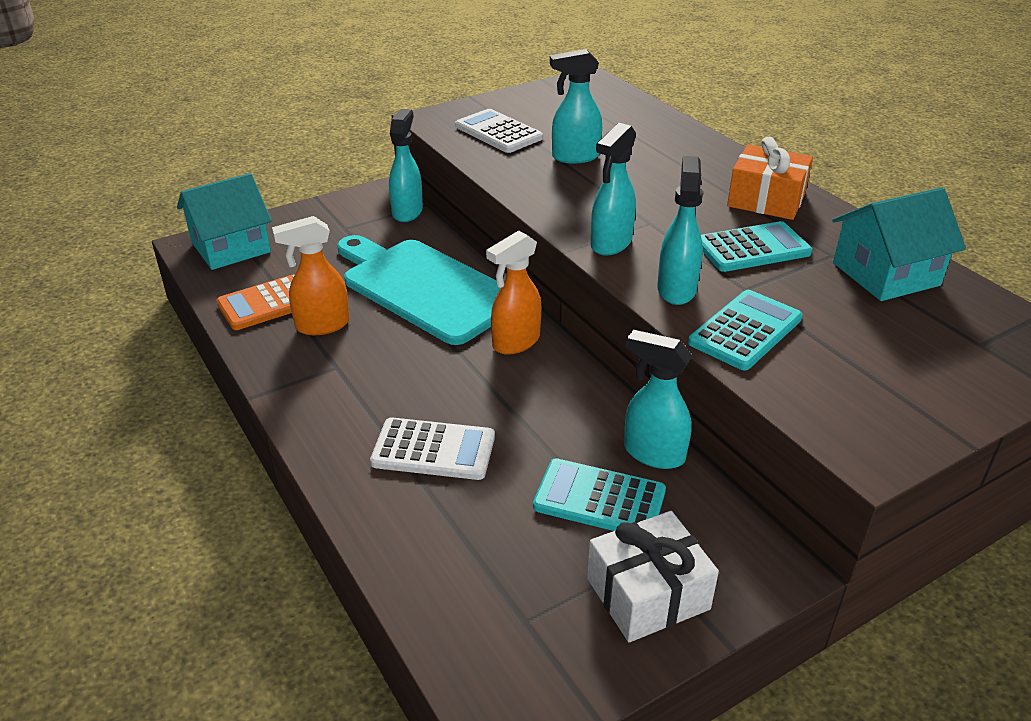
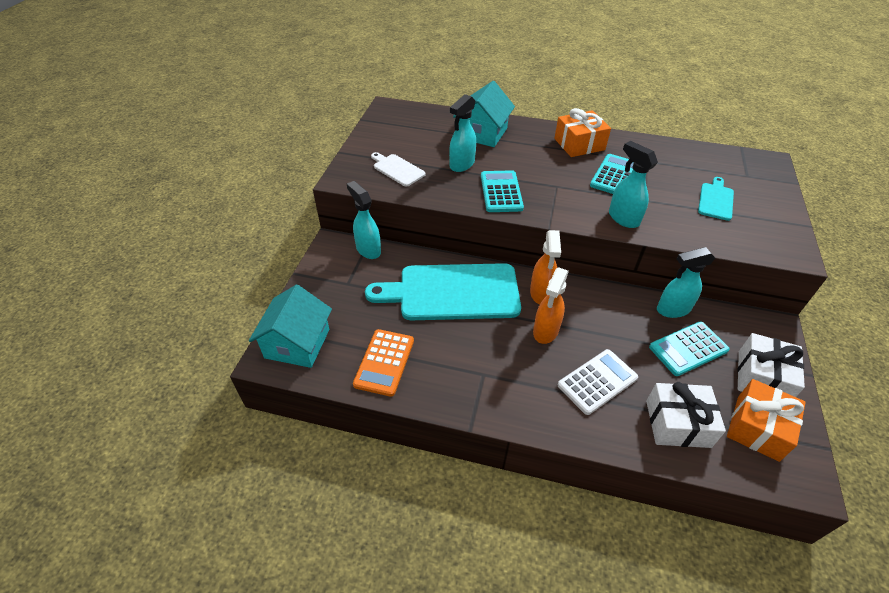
camera: 45 degrees left, 10 degrees up
orange spray bottle [272,216,350,335] -> orange spray bottle moved to [533,267,569,344]
white calculator [455,109,543,153] -> white cutting board [371,152,426,187]
turquoise spray bottle [591,123,636,256] -> none
turquoise calculator [688,290,803,370] -> turquoise calculator moved to [481,170,524,212]
turquoise house [832,187,966,301] -> turquoise house moved to [453,81,515,147]
none -> white gift [646,382,726,448]
none -> turquoise cutting board [698,177,734,221]
none -> orange gift [727,379,806,462]

